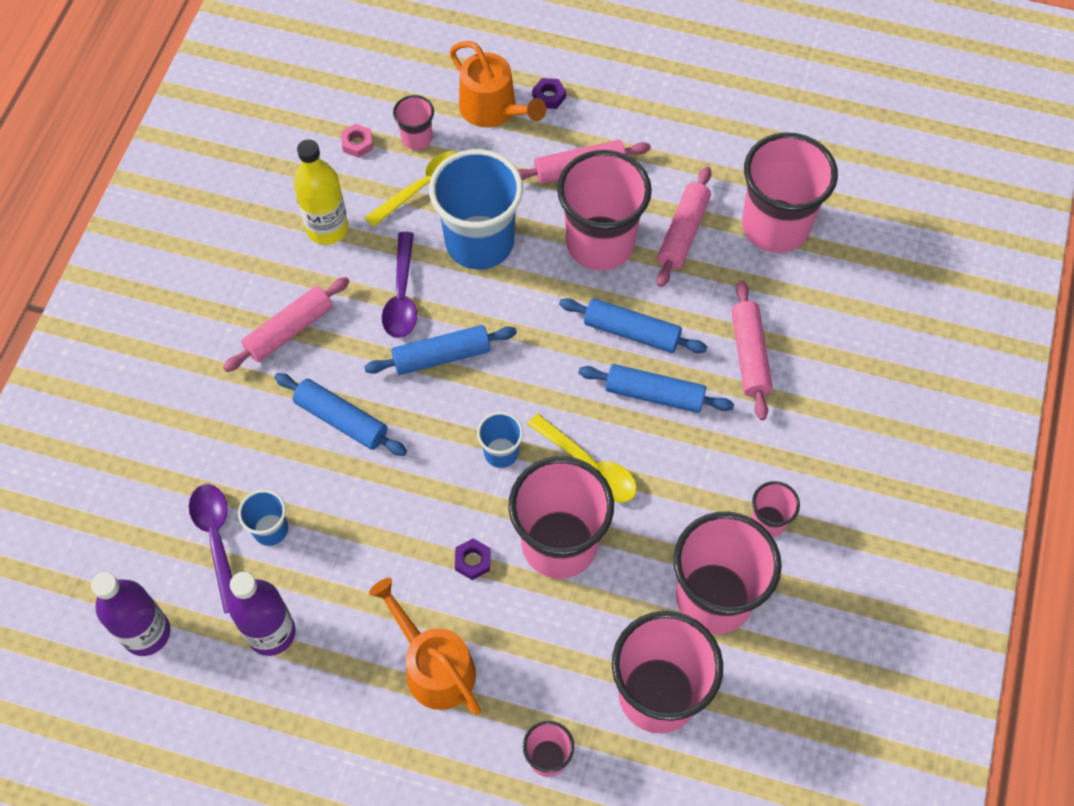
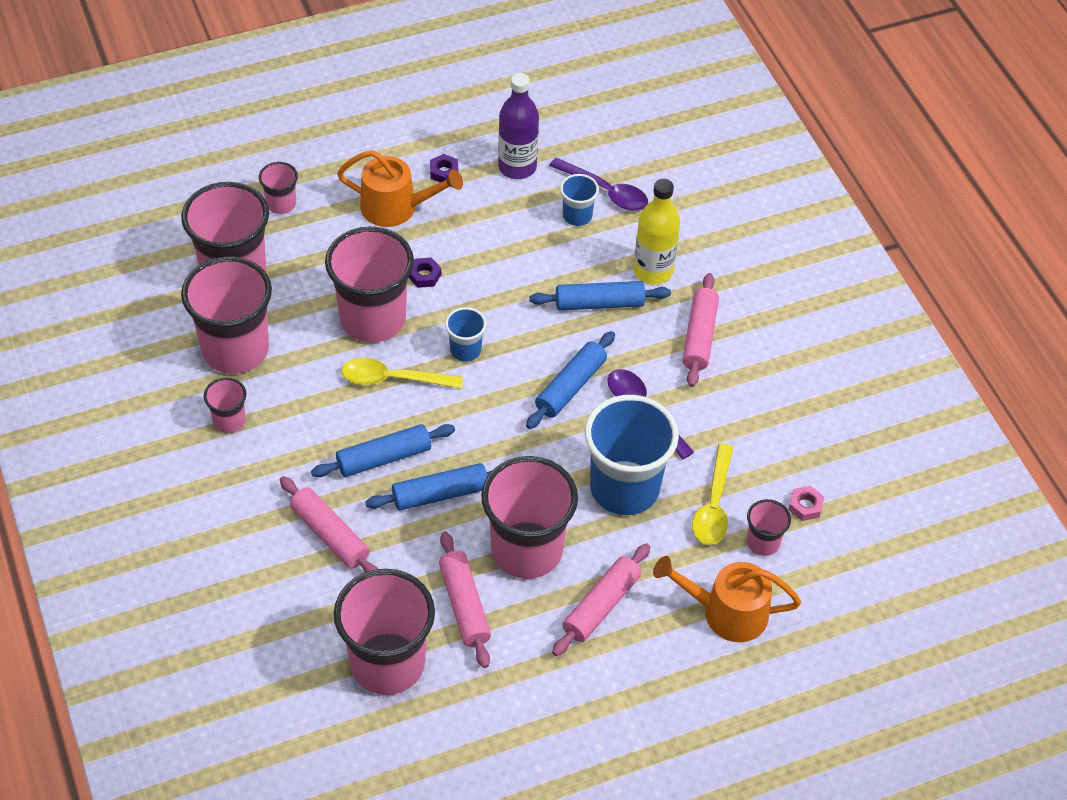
camera: 140 degrees right, 10 degrees down
purple bottle [91,572,170,656] -> none
yellow bottle [294,139,348,245] -> yellow bottle moved to [634,179,680,285]
purple nut [532,78,566,109] -> purple nut moved to [430,154,459,182]

